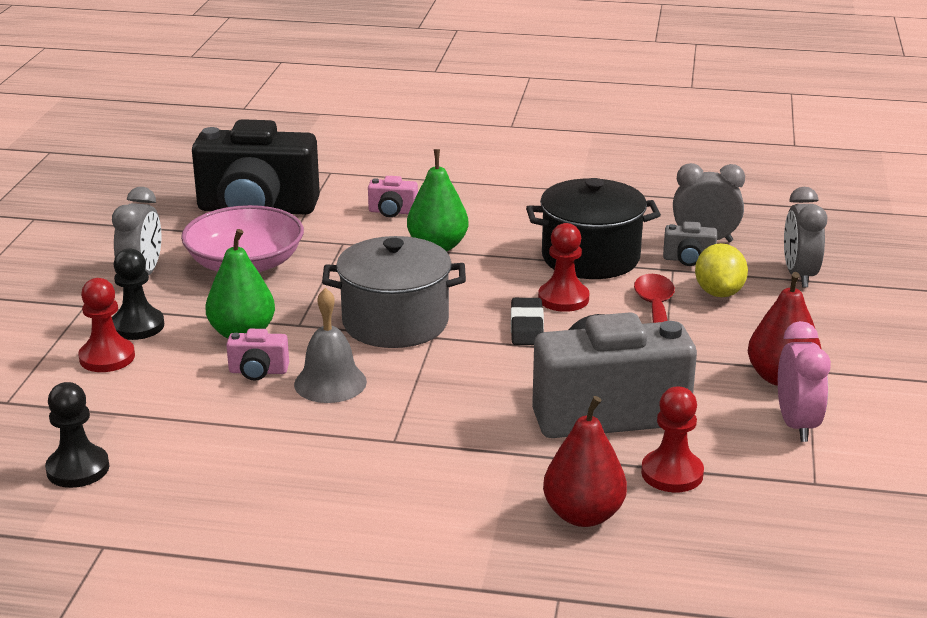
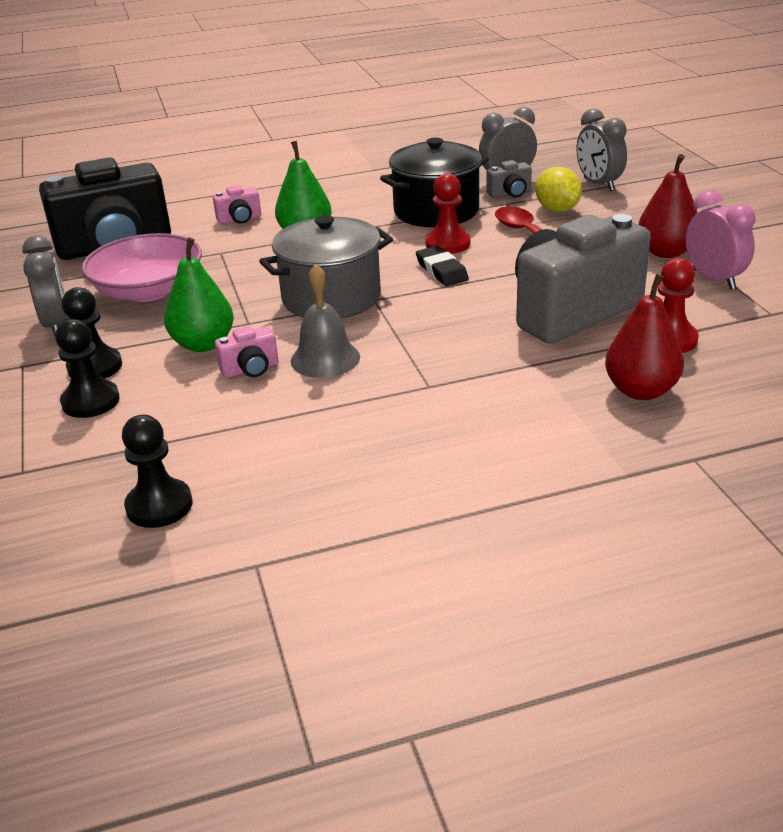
camera: 25 degrees left, 5 degrees up
red pawn [78,278,135,372] -> black pawn [55,319,120,418]

